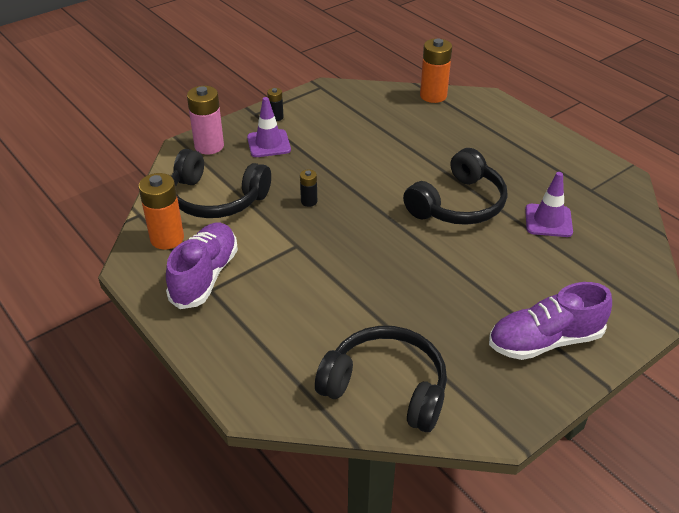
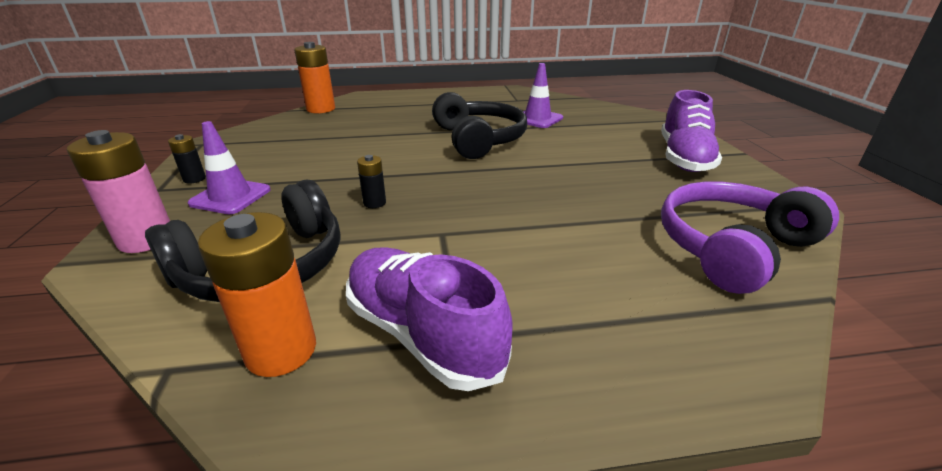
camera: 60 degrees left, 10 degrees down
black headphones [315,326,447,432] -> purple headphones [661,181,839,294]

